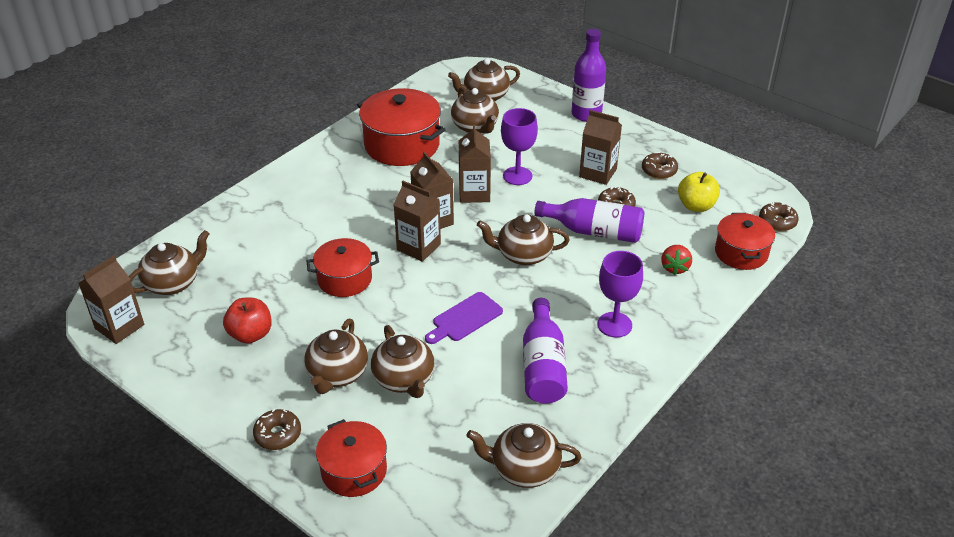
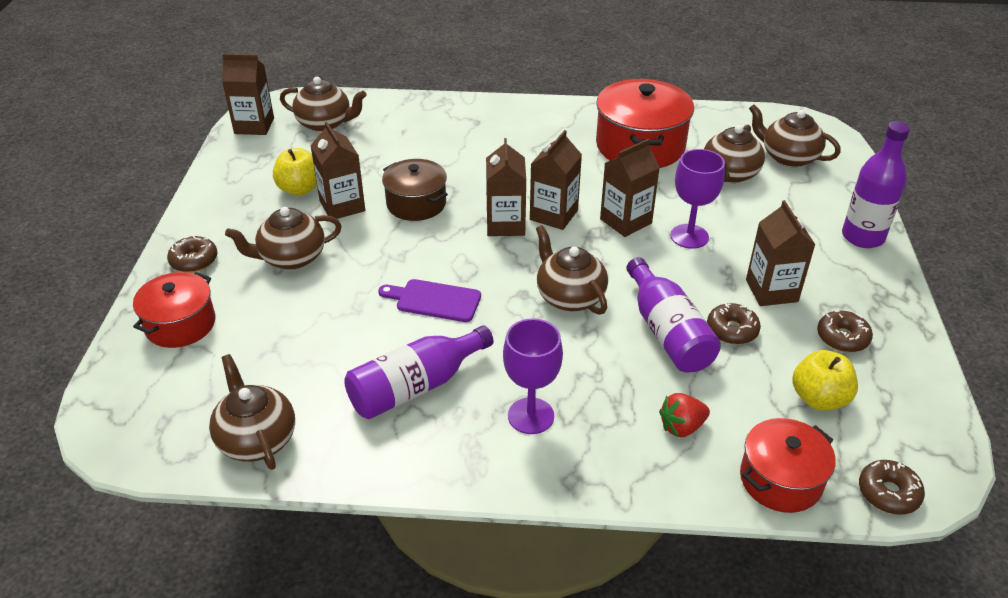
camera: 55 degrees right, 0 degrees up
red apple [223,298,272,344] -> yellow apple [273,148,317,196]
red pot [307,238,379,297] -> brown pot [382,159,448,221]
brown teapot [371,325,434,398] -> none
none -> brown carton [310,121,365,219]

